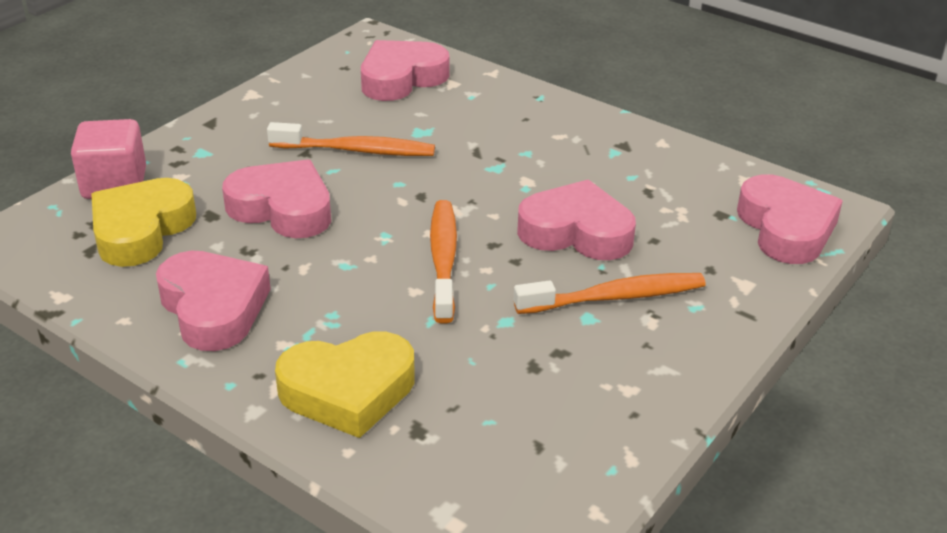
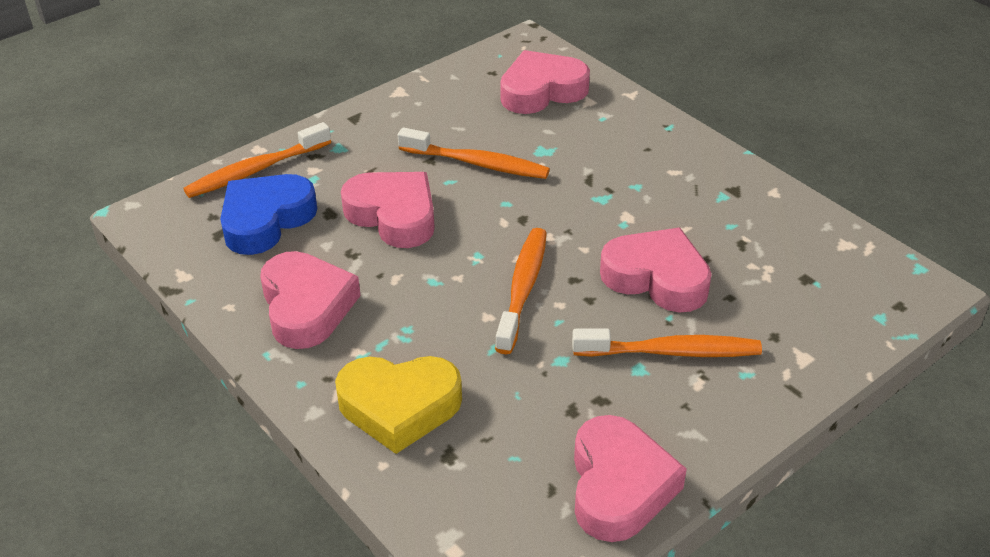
camera: 15 degrees right, 5 degrees up
pink cube [71,119,146,199] -> orange toothbrush [183,122,331,198]
yellow heart [91,178,196,267] -> blue heart [220,174,317,255]
pink heart [737,174,843,264] -> pink heart moved to [574,415,687,542]

